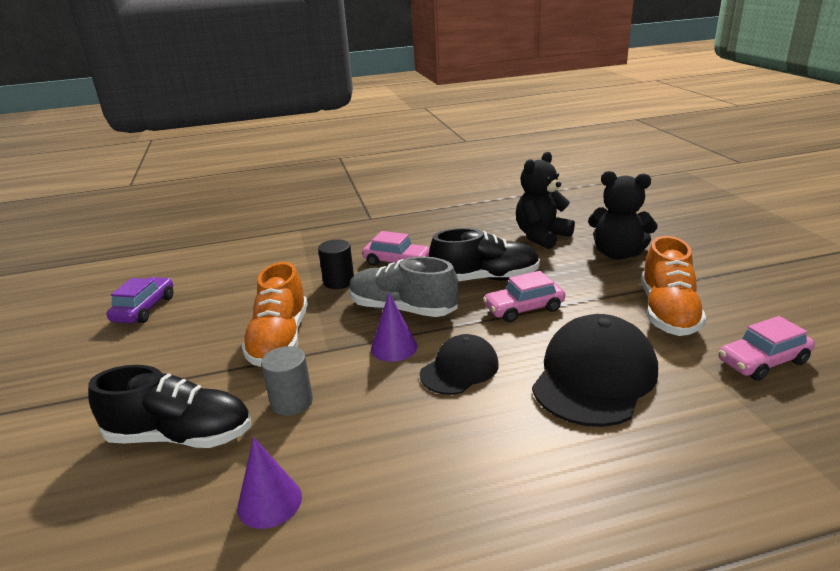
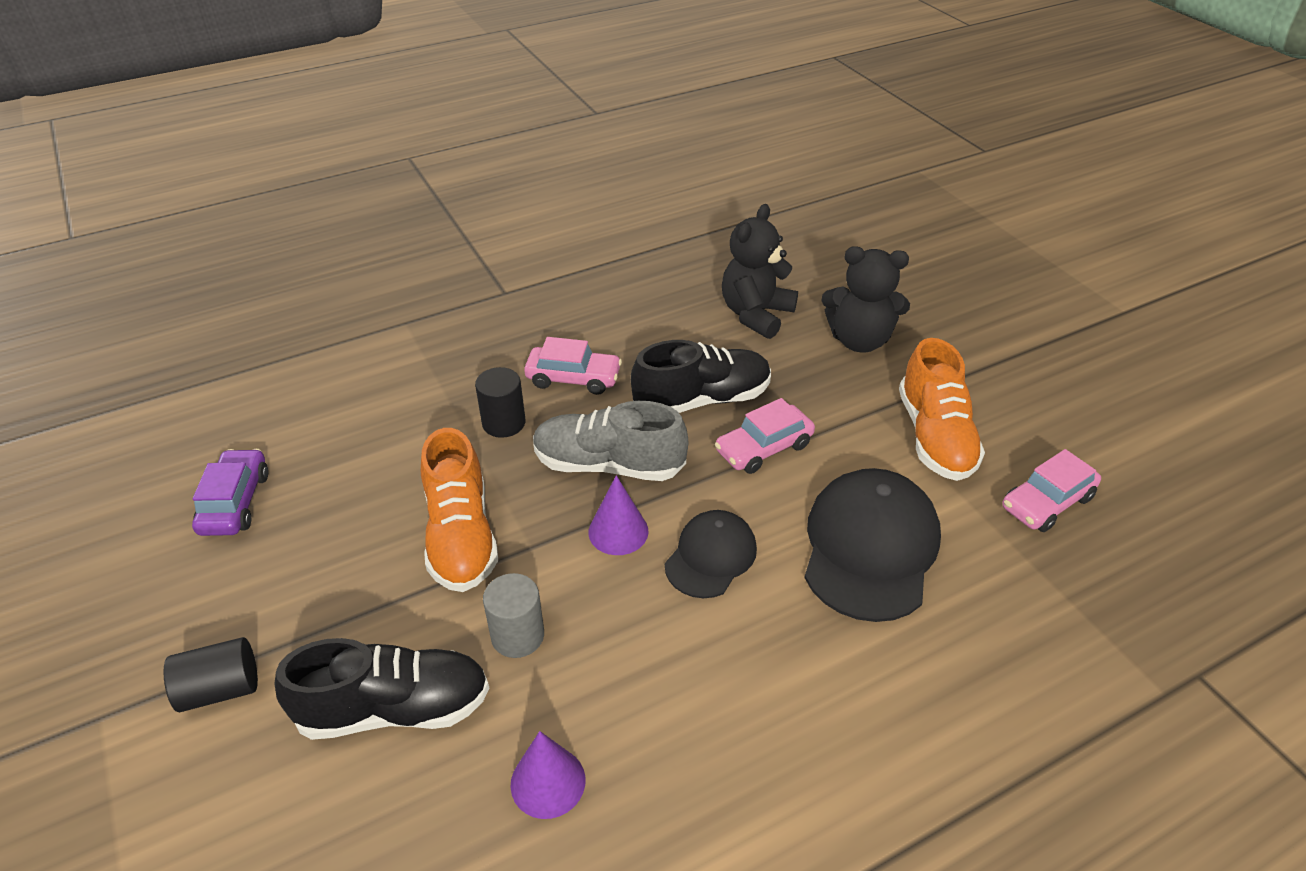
camera: 15 degrees left, 15 degrees up
none -> black cylinder [163,637,258,712]

